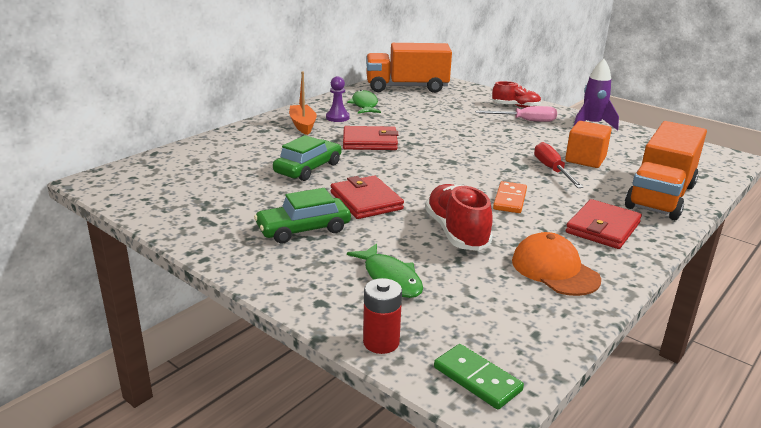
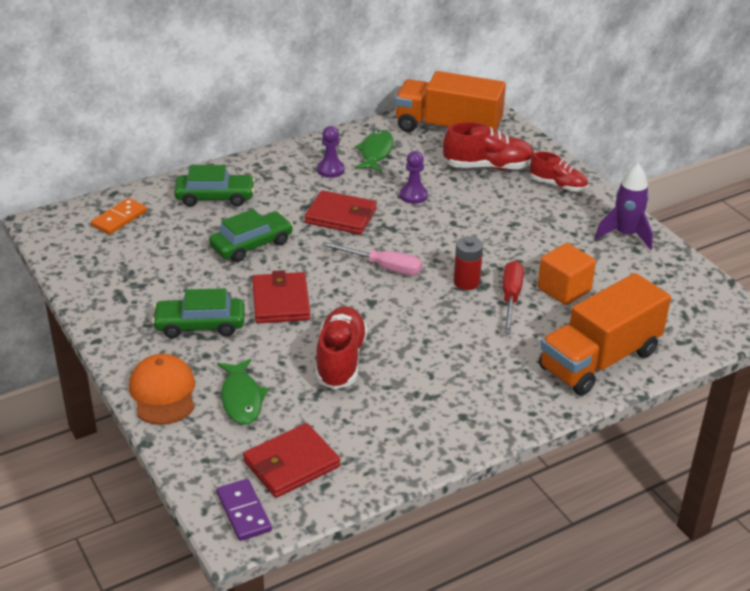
camera: 20 degrees right, 10 degrees up
orange boat [289,71,317,135] -> none
red battery [363,278,402,354] -> red battery moved to [453,236,483,290]
green domino [434,344,524,409] -> purple domino [217,479,272,541]
pink screwdriver [475,106,557,122] -> pink screwdriver moved to [321,242,422,275]
orange domino [493,181,527,213] -> orange domino moved to [91,198,147,235]
orange cap [512,232,601,296] -> orange cap moved to [129,354,195,425]
red wallet [566,199,642,249] -> red wallet moved to [243,423,340,498]
none -> green car [174,165,255,207]
none -> purple pawn [400,151,428,204]
none -> red shoe [443,122,534,170]

